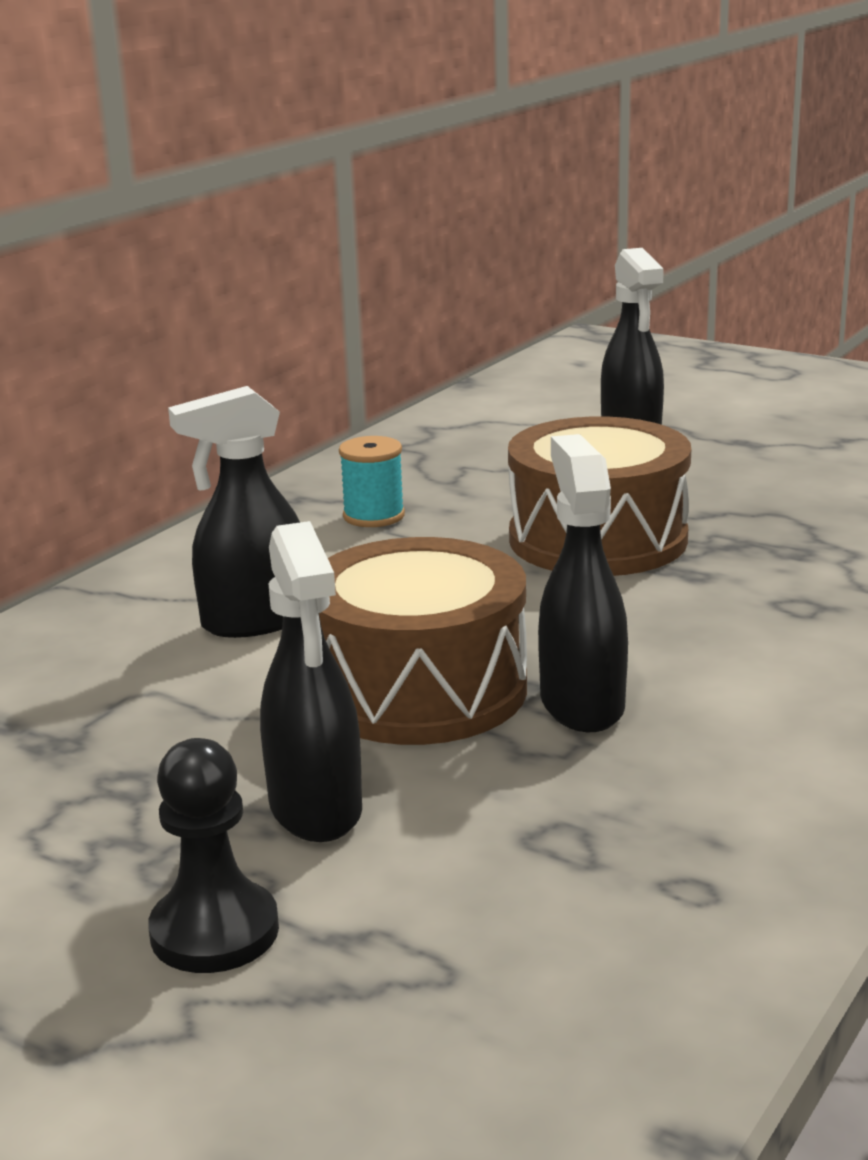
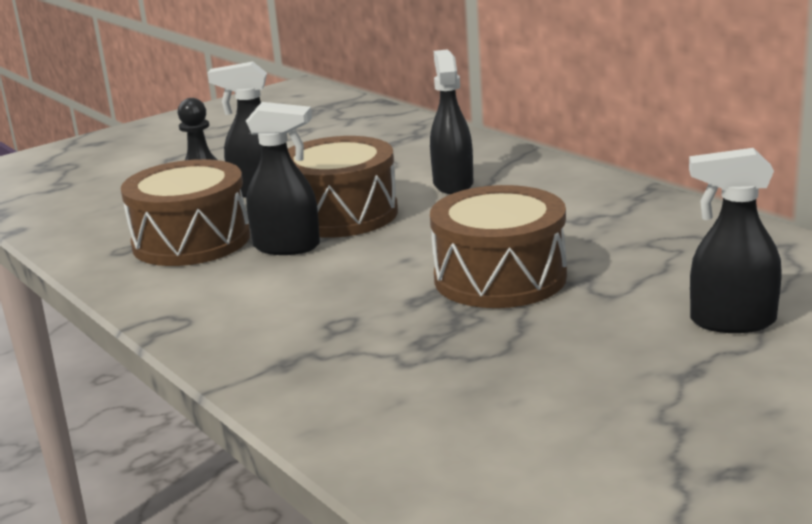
camera: 110 degrees right, 0 degrees up
turquoise spool [339,436,405,527] -> none
none -> brown drum [121,159,250,266]

